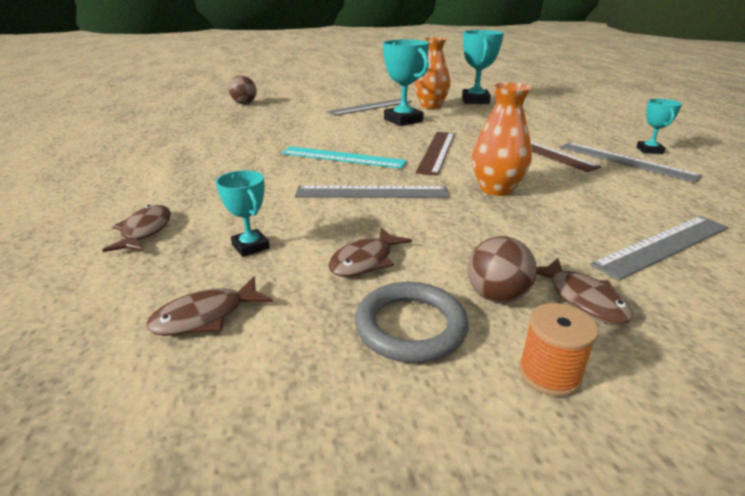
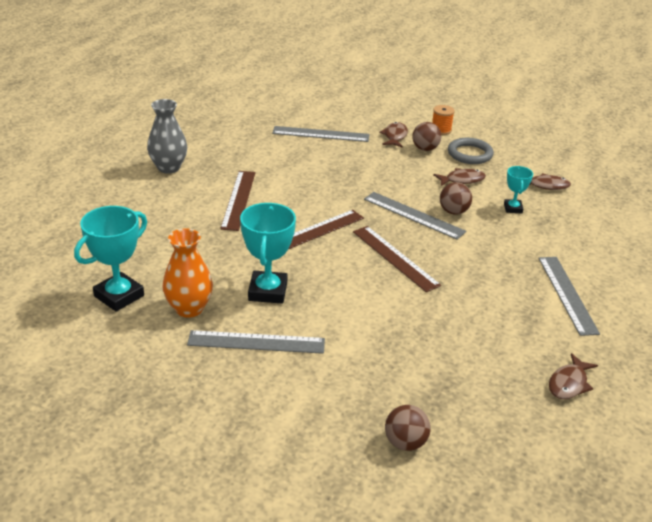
camera: 145 degrees left, 5 degrees up
brown fish [102,205,171,252] -> brown fish moved to [549,353,598,399]
turquoise ruler [281,146,407,169] -> brown ruler [353,226,441,292]
orange vase [472,82,532,196] -> none
grey ruler [560,142,702,183] -> grey ruler moved to [539,257,600,336]
turquoise trophy [636,99,682,154] -> grey vase [147,99,187,174]
none -> brown ball [440,182,472,215]

